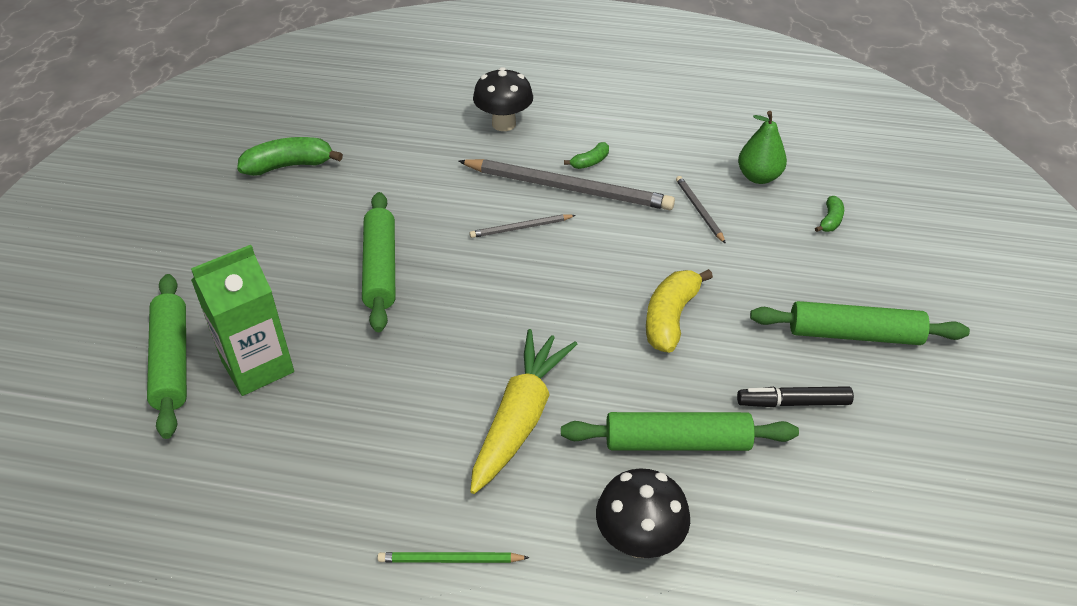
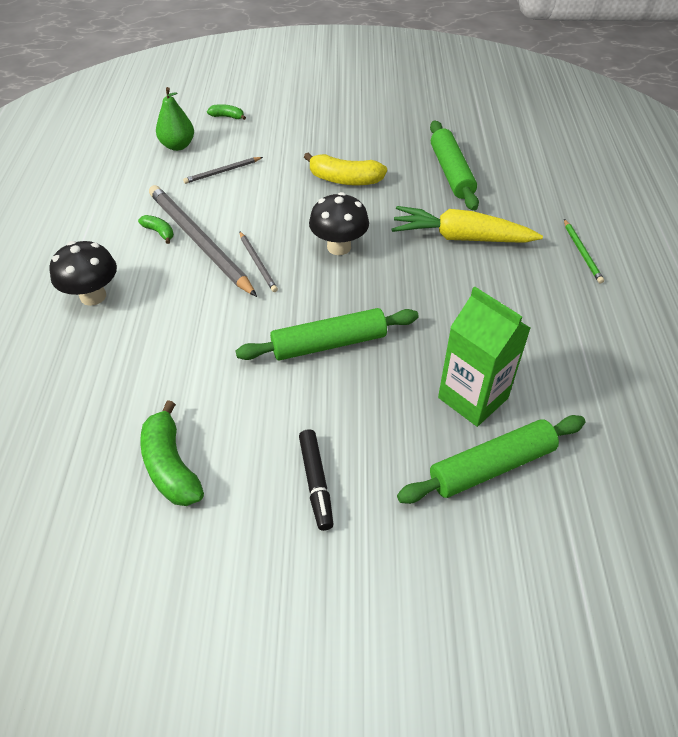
camera: 100 degrees left, 5 degrees up
grey pencil [458,159,675,210] -> grey pencil turned 45 degrees counterclockwise [149,185,257,297]
black mushroom [596,468,690,558] -> black mushroom moved to [309,192,369,255]
black marker [737,386,854,407] -> black marker moved to [299,429,333,531]
green rolling pin [750,301,970,345] -> none

